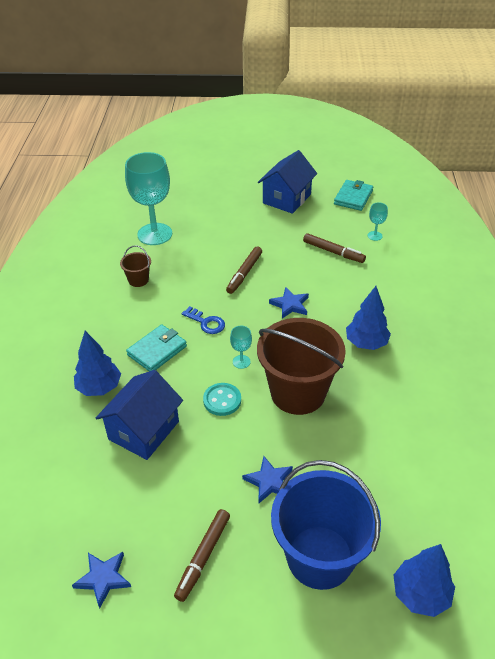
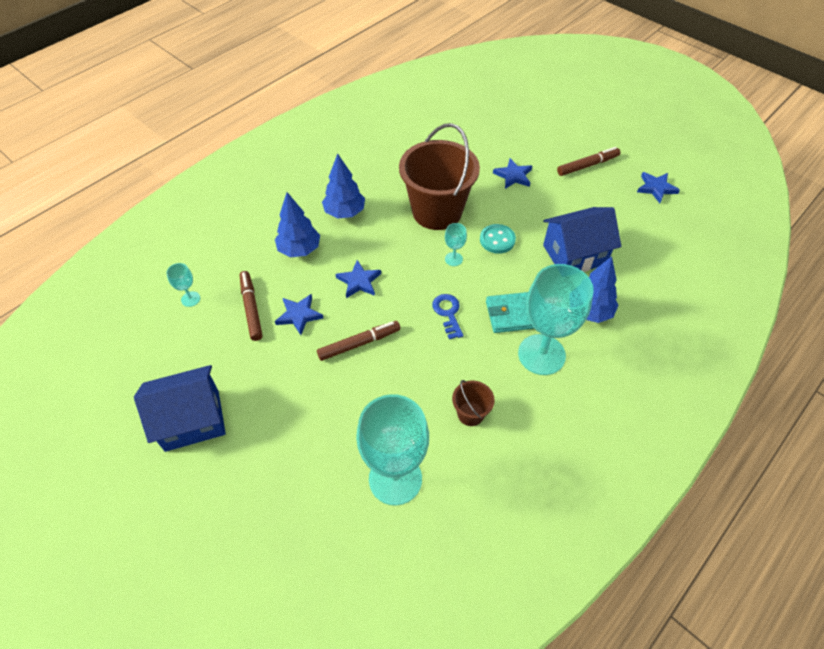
camera: 140 degrees left, 10 degrees up
blue bucket [271,460,381,590] -> none
turquoise wallet [334,180,373,211] -> none
blue tree [394,544,455,617] -> blue tree moved to [275,192,320,257]
none -> blue star [275,294,323,335]
none -> turquoise goblet [518,264,594,375]

